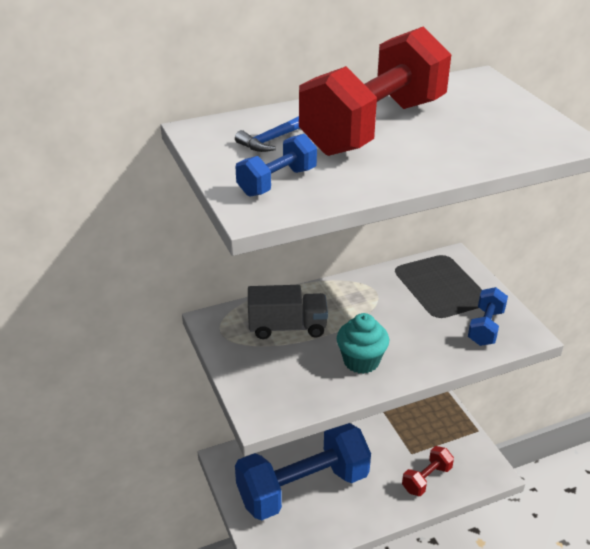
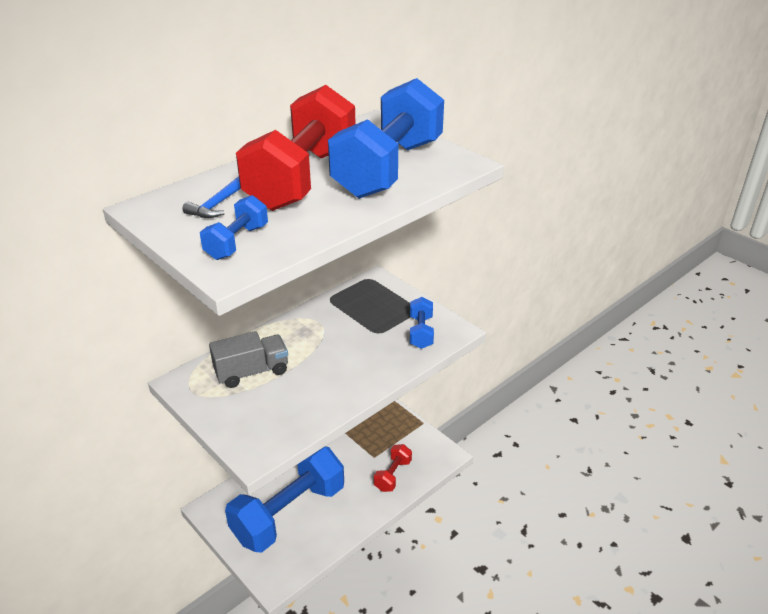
camera: 20 degrees left, 0 degrees up
turquoise cupcake [337,313,389,374] -> none
none -> blue dumbbell [328,78,444,199]

